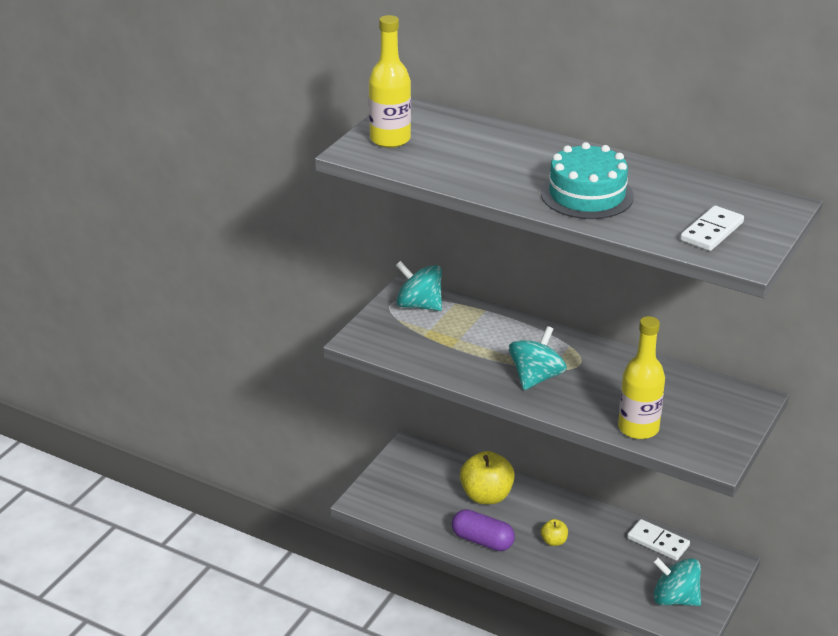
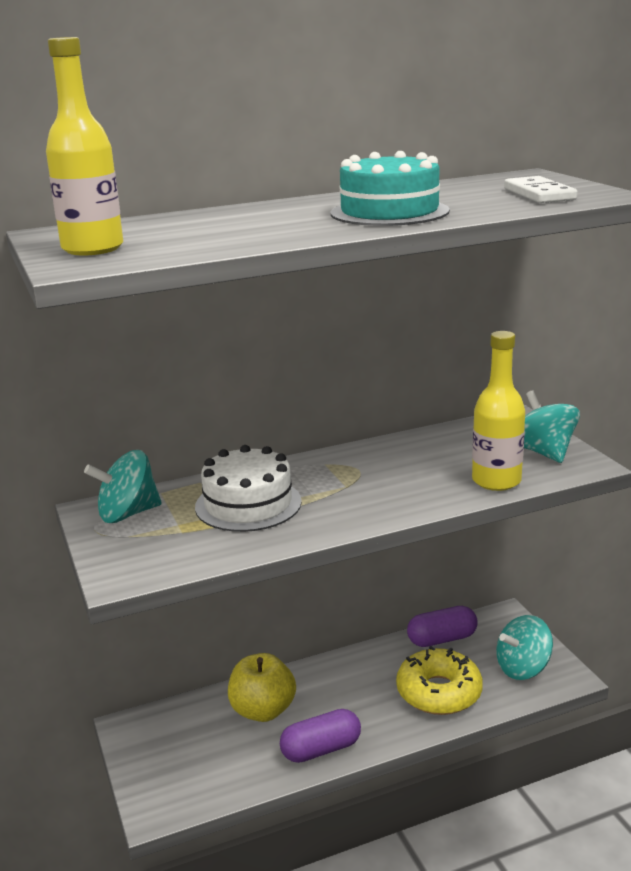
camera: 50 degrees left, 10 degrees down
turquoise spinning top [509,326,567,390] -> turquoise spinning top moved to [524,390,580,463]
yellow apple [541,519,568,546] -> none
white domino [627,519,690,561] -> purple capsule [407,606,478,647]
none -> white cake [195,445,302,532]
none -> yellow donut [396,646,483,715]

